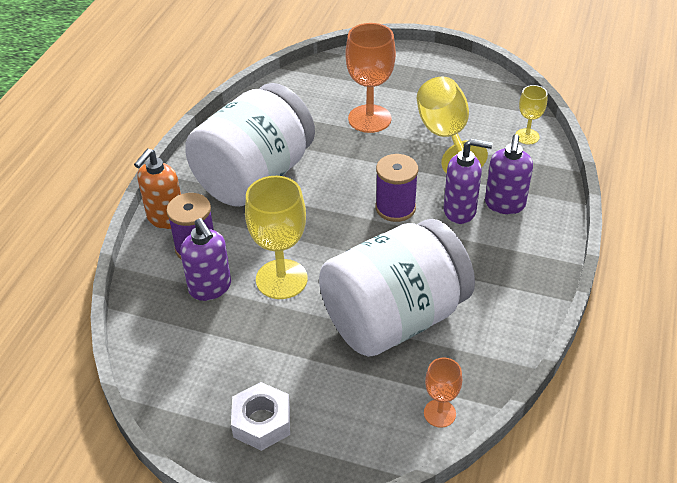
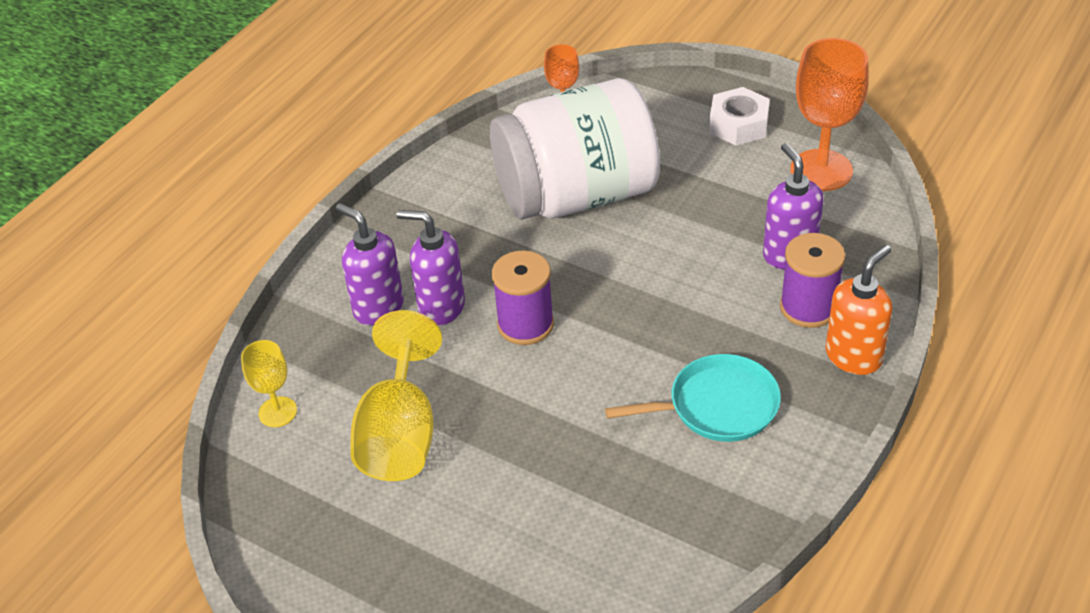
camera: 165 degrees left, 0 degrees up
white jar [185,83,315,207] -> turquoise pan [605,354,781,442]
yellow goblet [245,176,308,299] -> none
orange goblet [345,23,396,133] -> orange goblet moved to [790,38,869,191]
purple soap dispenser [485,134,533,214] -> purple soap dispenser turned 75 degrees counterclockwise [336,203,404,325]

